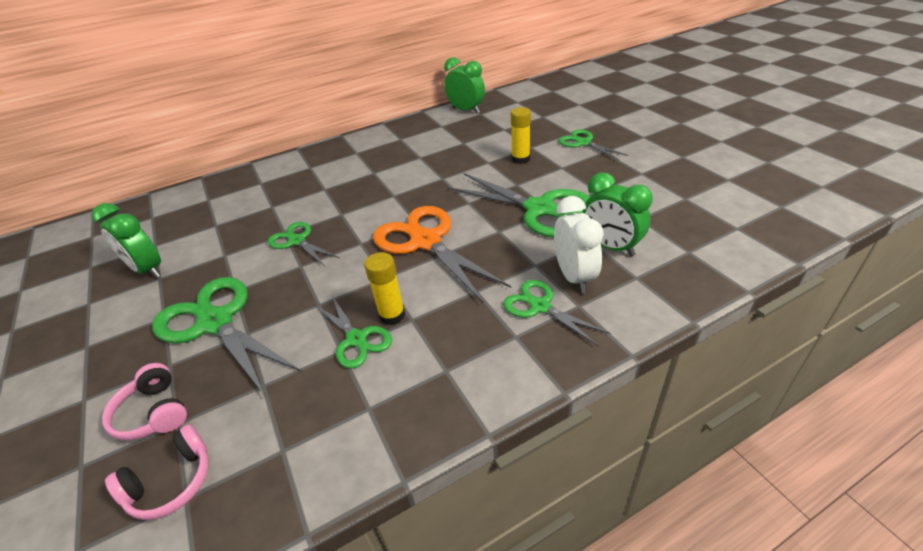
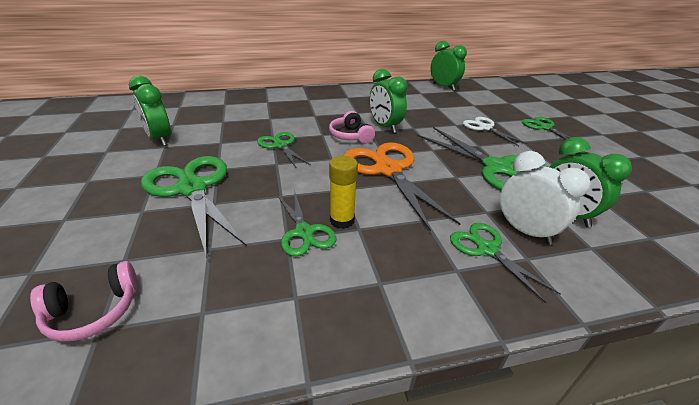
camera: 10 degrees right, 5 degrees down
pink headphones [102,363,187,440] -> pink headphones moved to [329,111,375,144]
yellow glue stick [511,107,531,164] -> white scissors [463,117,528,146]
white clock [554,196,604,293] -> white clock turned 45 degrees counterclockwise [500,151,590,245]
none -> green clock [370,69,407,133]

